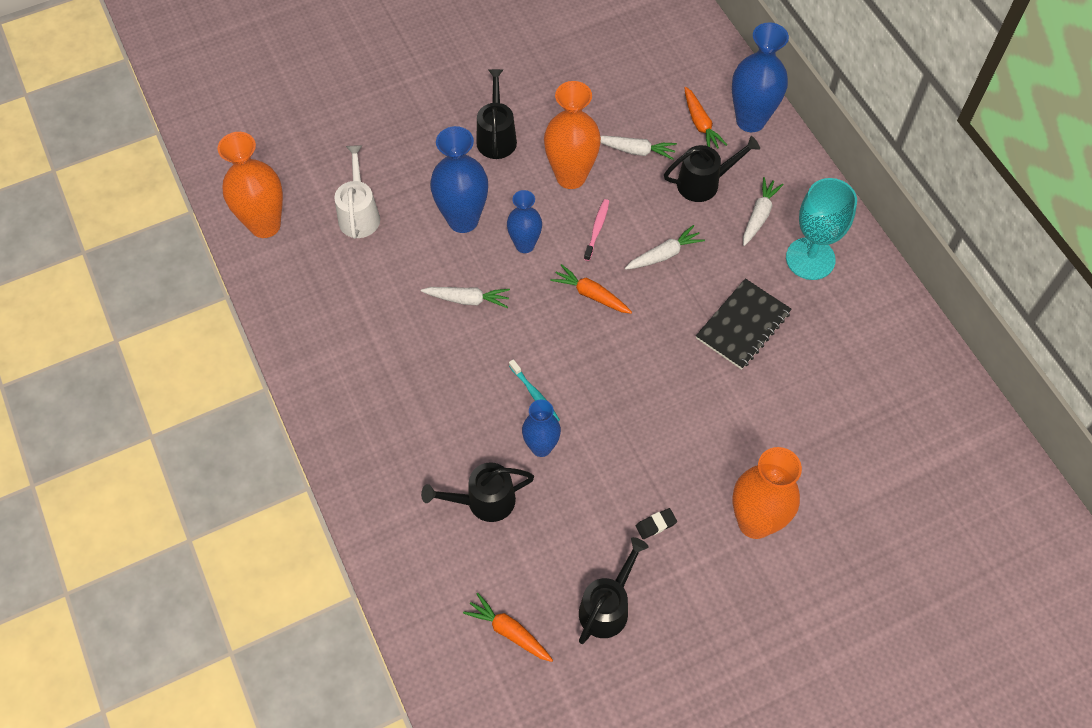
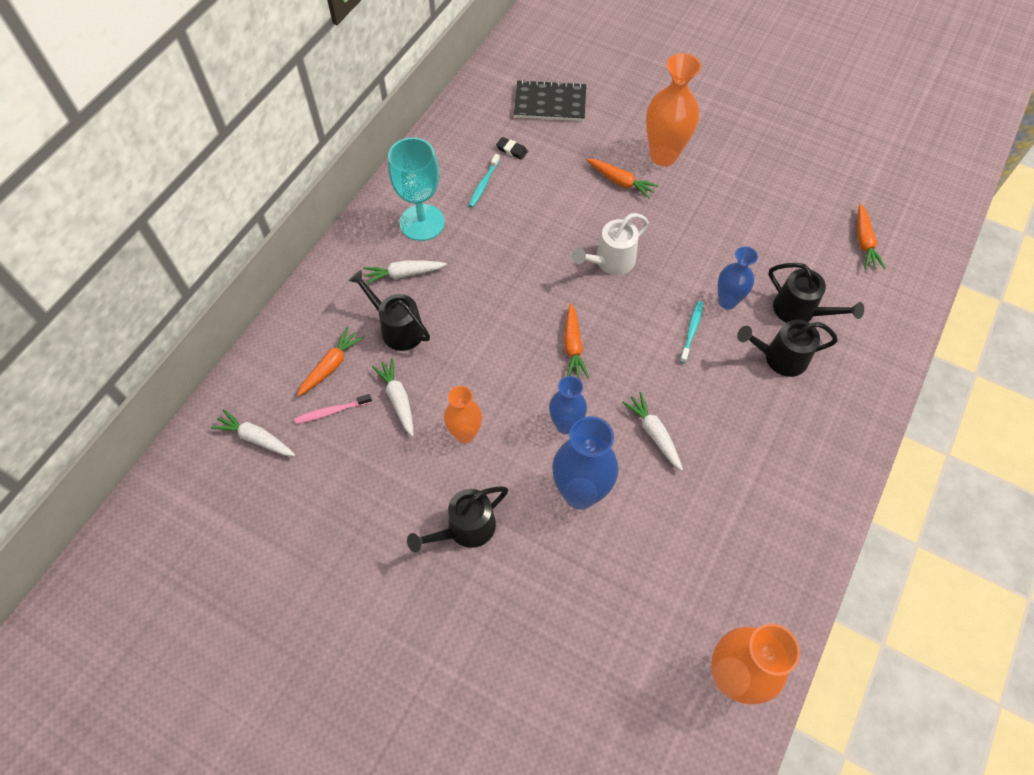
camera: 125 degrees left, 0 degrees up
white watering can [334,145,380,239] -> white watering can moved to [572,213,649,275]
orange vase [544,81,601,189] -> orange vase [444,386,482,444], size x0.62
black watering can [579,537,649,644] -> black watering can moved to [737,320,838,377]
pink toothbrush [584,199,609,261] -> pink toothbrush moved to [295,394,372,424]
white carrot [625,225,705,270] -> white carrot moved to [211,409,295,456]
black eraser [636,508,677,539] -> black eraser moved to [496,137,528,160]
black notebook [696,278,792,370] -> black notebook moved to [514,80,586,121]
blue vase [732,22,789,132] -> none
none -> turquoise toothbrush [468,154,500,207]
none -> orange carrot [587,159,659,199]

